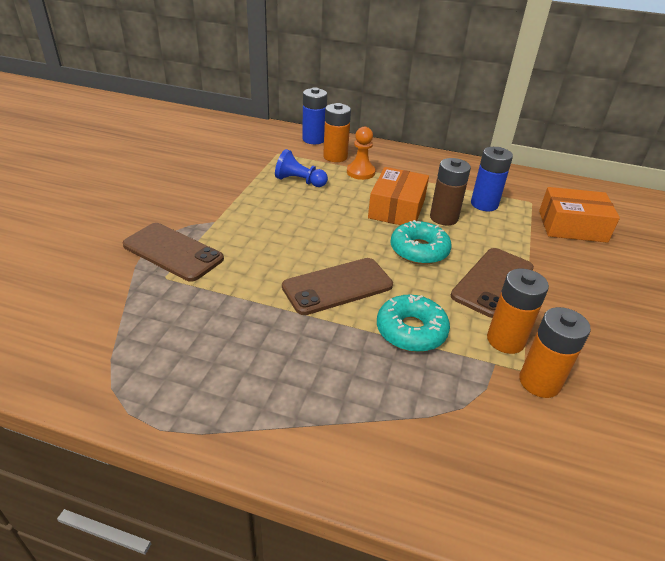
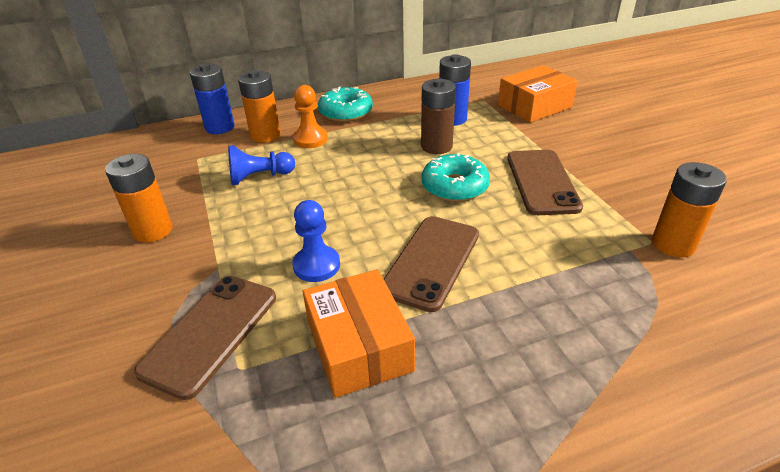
camera: 35 degrees left, 0 degrees up
brown phone [122,223,224,282] -> brown phone turned 60 degrees counterclockwise [134,276,276,400]
orange box [368,167,429,225] -> orange box moved to [303,269,415,398]
turquoise donut [377,294,450,352] -> turquoise donut moved to [318,86,373,122]
orange battery [487,269,549,354] -> orange battery moved to [105,154,173,243]
none -> blue pawn [292,200,340,282]

